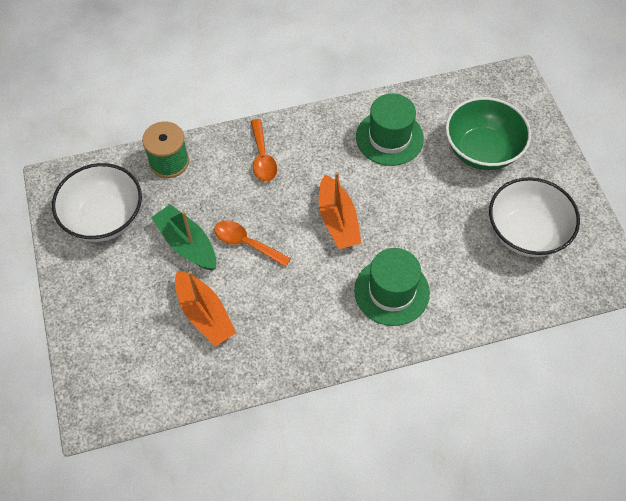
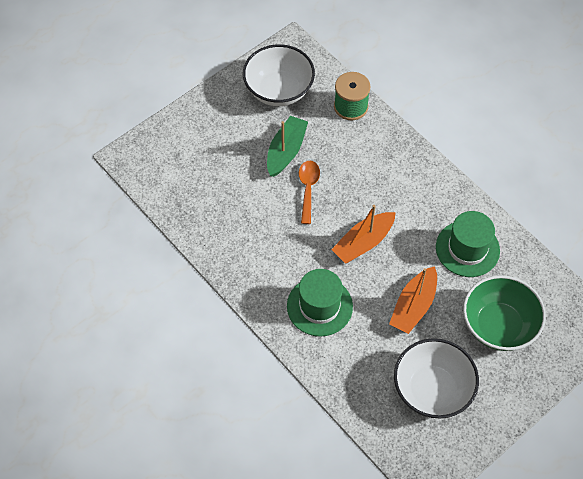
camera: 65 degrees right, 0 degrees up
orange boat [175,271,236,346] -> orange boat moved to [389,266,437,334]
orange spoon [251,119,277,182] -> none

